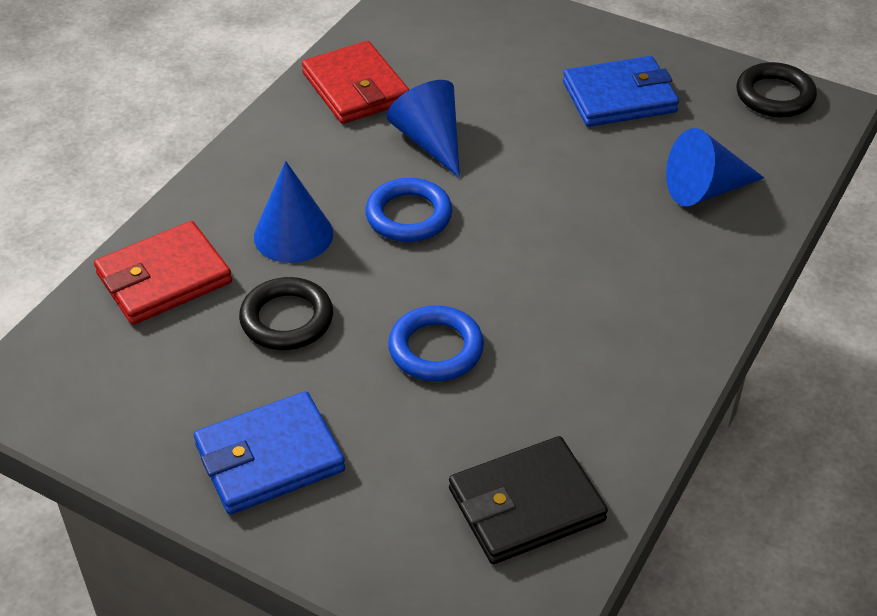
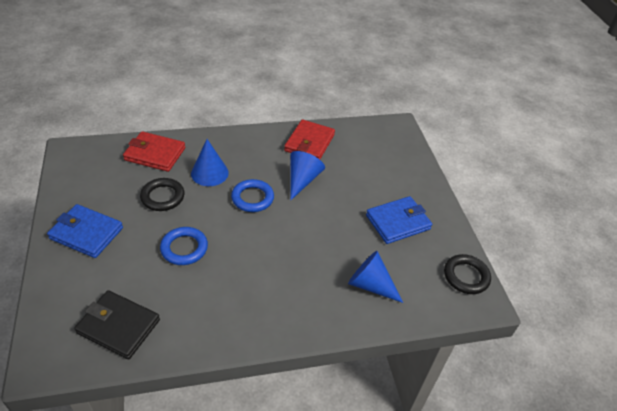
camera: 45 degrees right, 0 degrees up
blue wallet [563,56,679,127] -> blue wallet turned 60 degrees counterclockwise [366,196,432,244]

